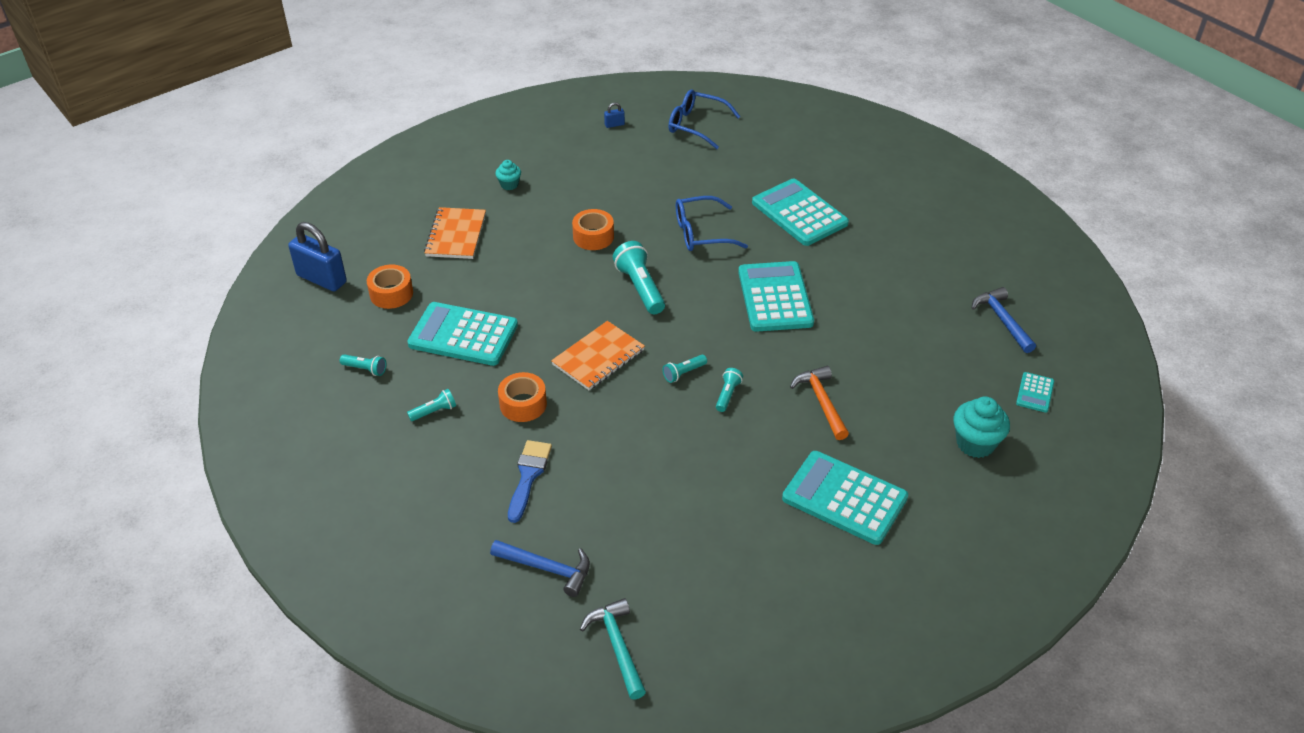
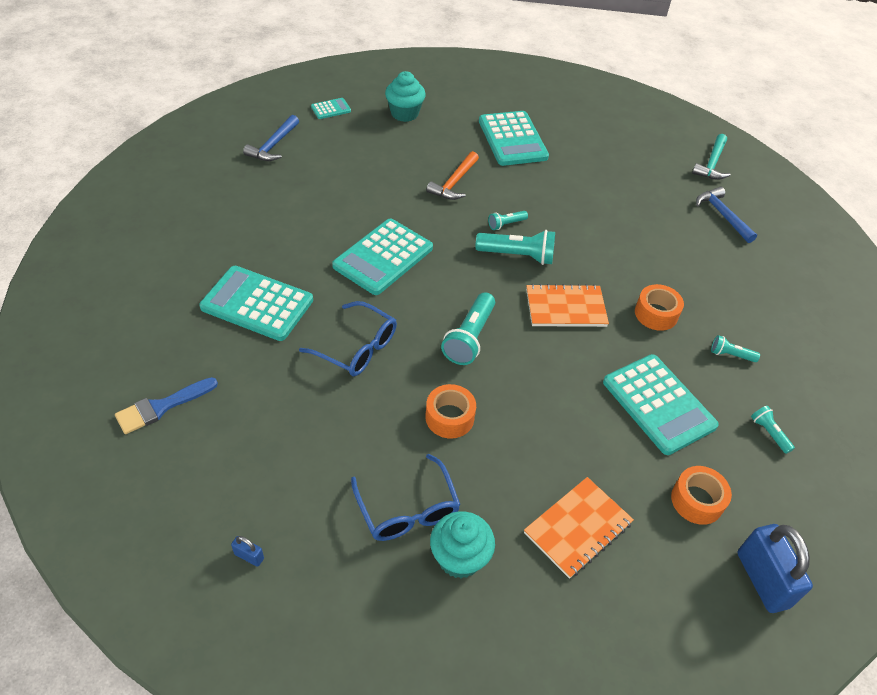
camera: 140 degrees left, 5 degrees up
turquoise cupcake [495,160,521,190] -> turquoise cupcake [430,511,495,579], size x1.73
blue brush [508,440,552,523] -> blue brush moved to [115,377,218,434]
turquoise flashlight [662,355,707,383] -> turquoise flashlight [476,230,555,265], size x1.88
blue glasses [668,89,740,149] -> blue glasses moved to [351,454,460,541]
turquoise calculator [752,178,849,246] -> turquoise calculator turned 105 degrees clockwise [199,266,313,341]

